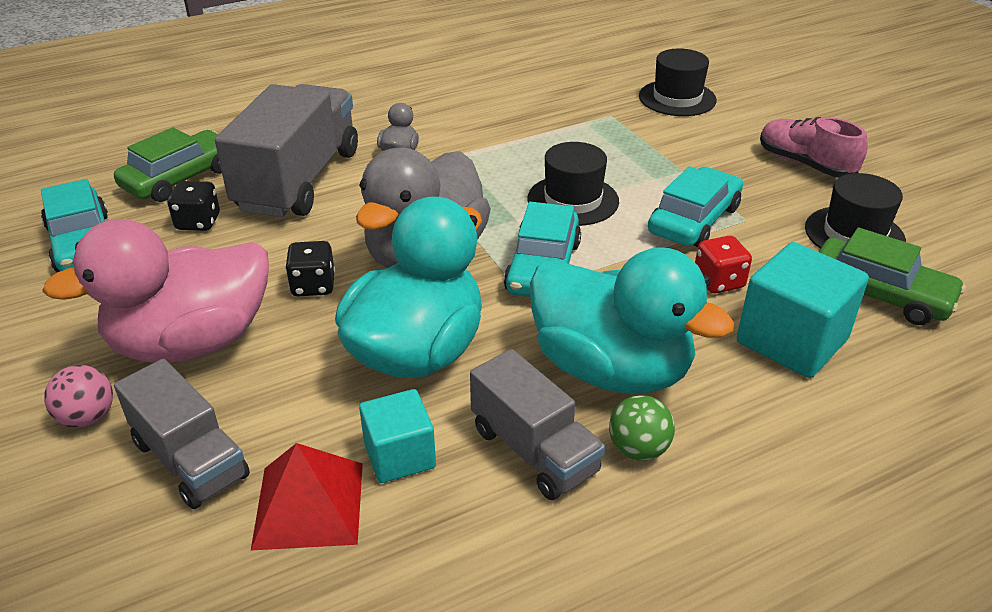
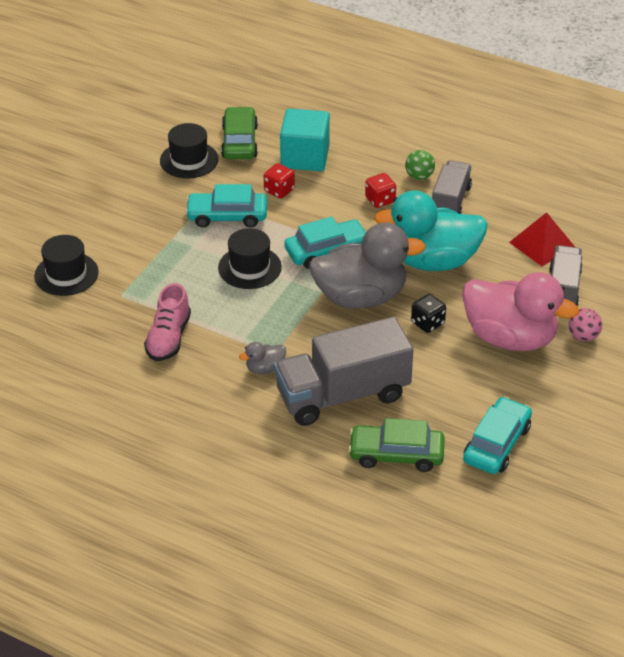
camera: 125 degrees left, 5 degrees up
black dice [167,181,220,231] -> none
turquoise cube [359,389,436,483] -> none
turquoise duck [530,247,734,394] -> red dice [365,173,396,208]
pink shoe [760,117,868,177] -> pink shoe moved to [144,283,191,361]

